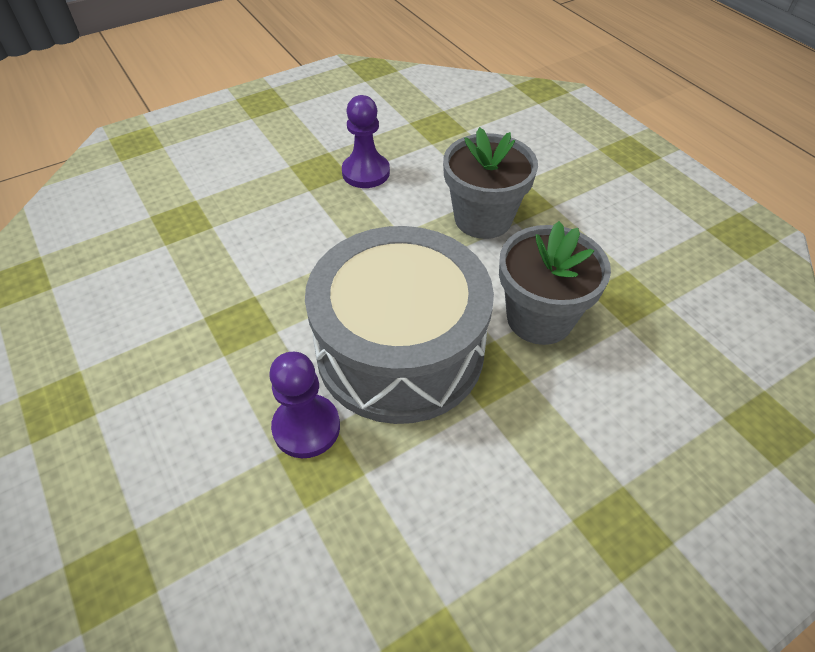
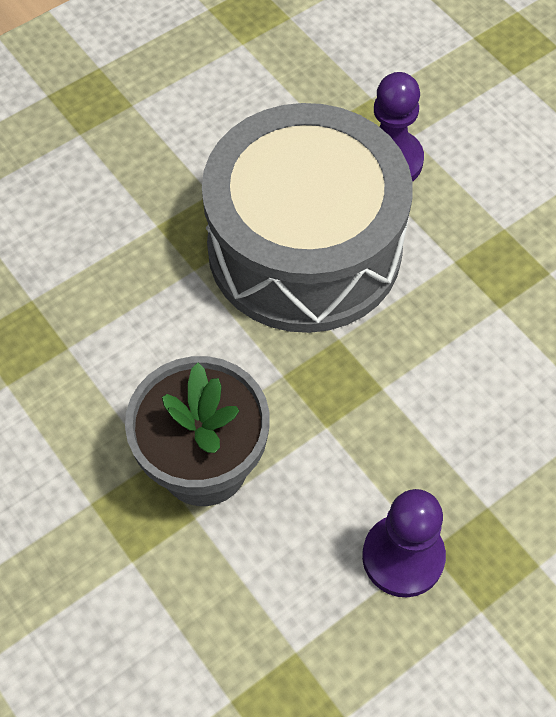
camera: 175 degrees right, 10 degrees up
grey flower pot [499,221,611,345] -> none

